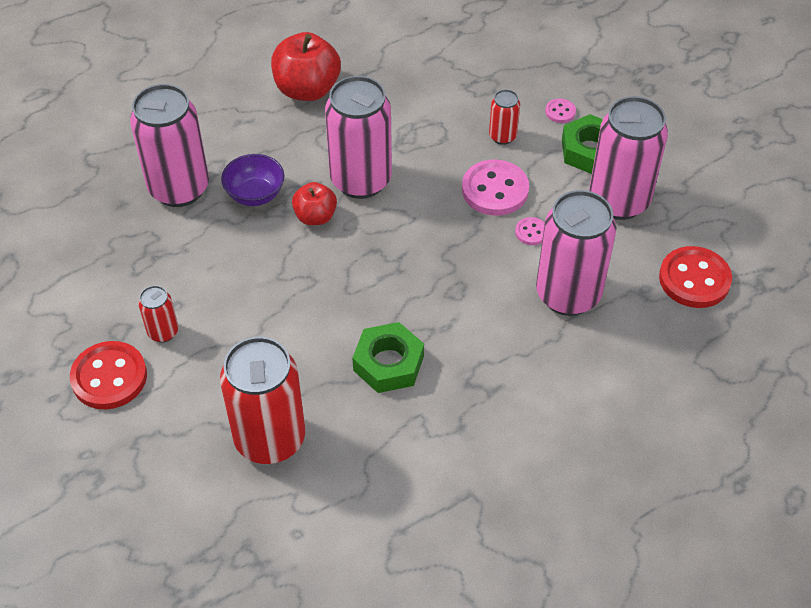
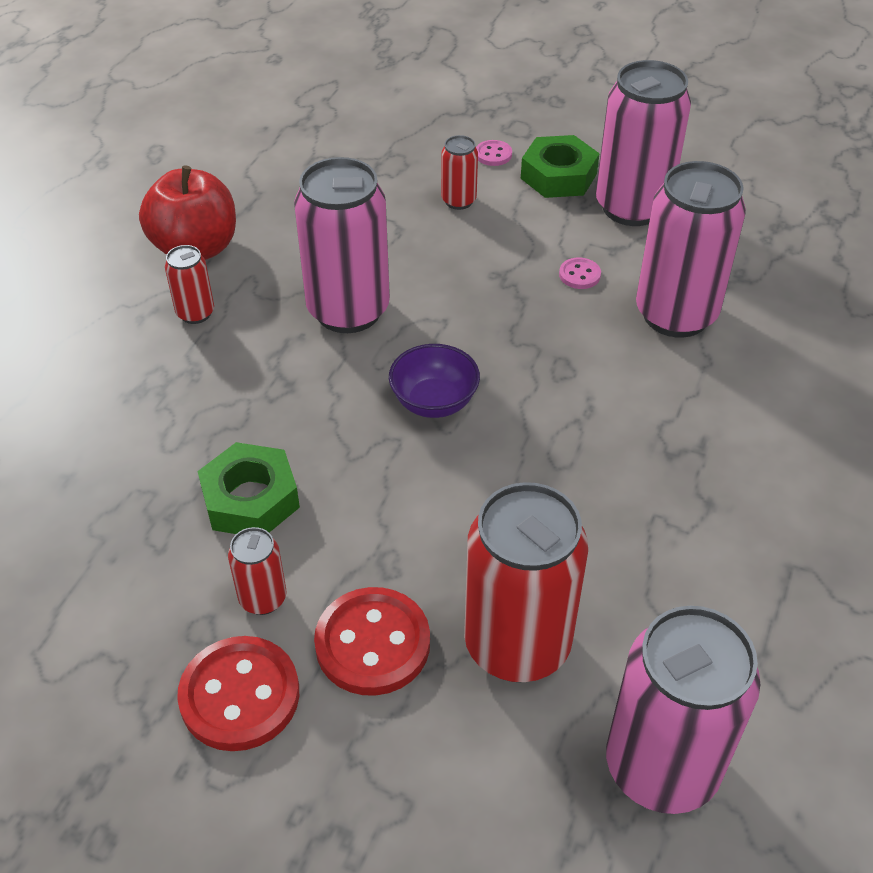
camera: 35 degrees left, 5 degrees down
pink can [130,84,209,207] -> pink can moved to [606,606,760,814]
purple bowl [221,154,284,206] -> purple bowl moved to [389,344,480,418]
red apple [292,182,337,225] -> none
green nut [353,322,424,393] -> green nut moved to [197,442,300,534]
pink button [462,160,529,216] -> none
red button [659,246,732,308] -> red button moved to [314,587,430,696]
none -> red can [165,245,214,324]

